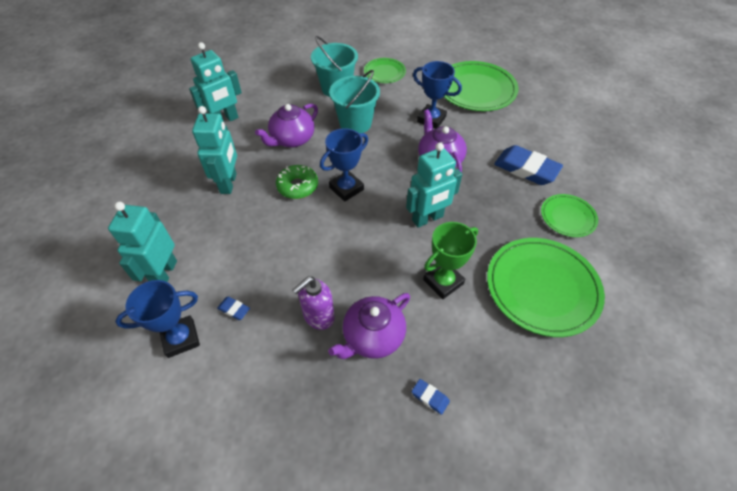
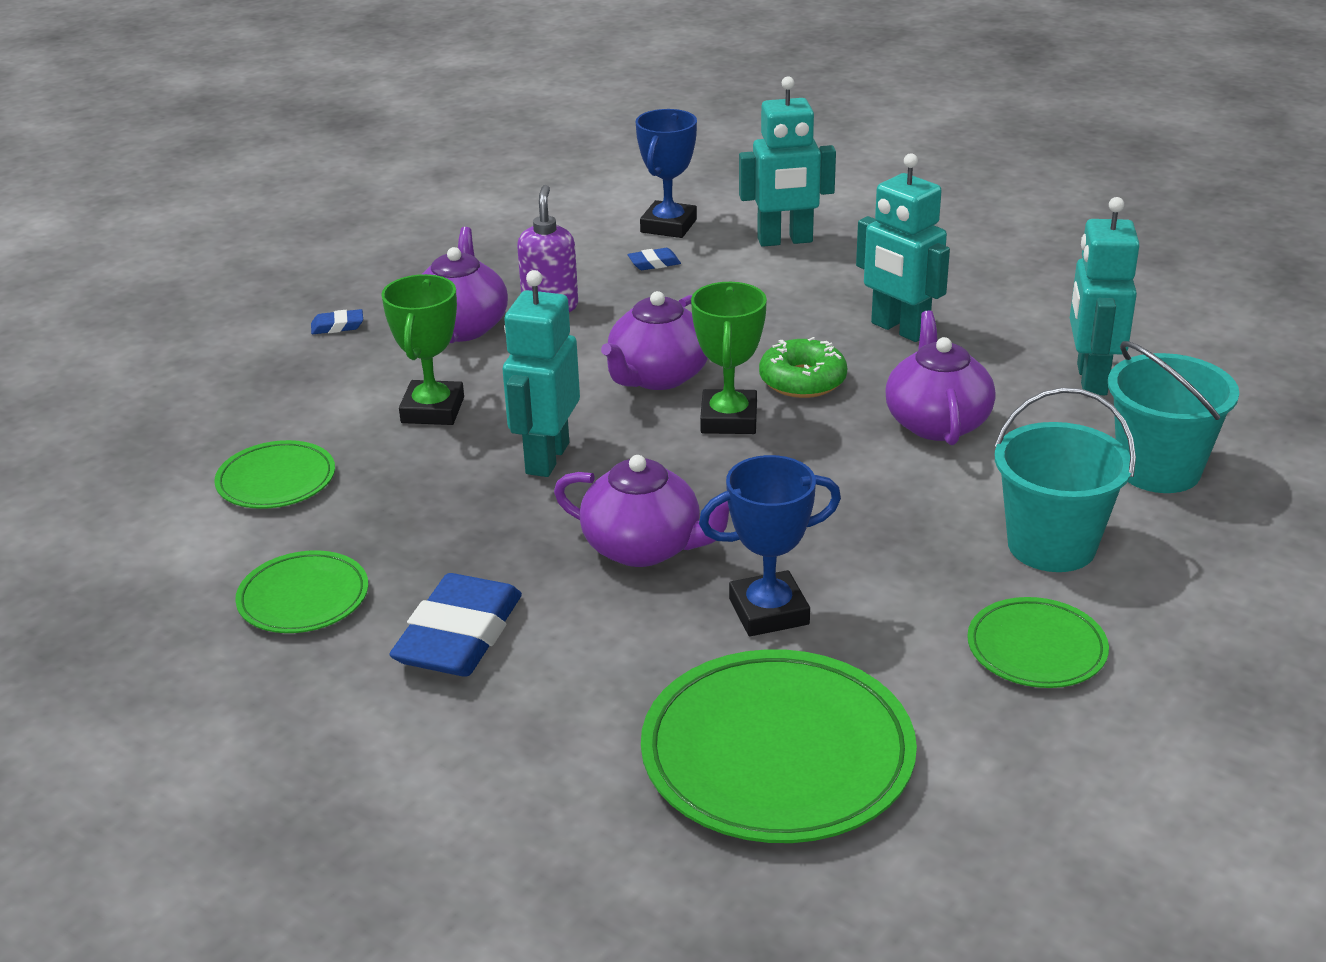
camera: 135 degrees right, 20 degrees down
turquoise robot [108,202,177,282] -> turquoise robot turned 120 degrees clockwise [739,76,836,247]
blue trophy [320,128,368,202] -> green trophy [691,282,767,434]
turquoise bucket [329,70,380,133] -> turquoise bucket moved to [1108,341,1239,493]
green plate [487,238,605,337] -> green plate [214,440,335,509], size x0.54
blue eraser [494,145,563,185] -> blue eraser turned 60 degrees counterclockwise [389,573,522,677]
none -> purple teapot [601,291,708,390]

